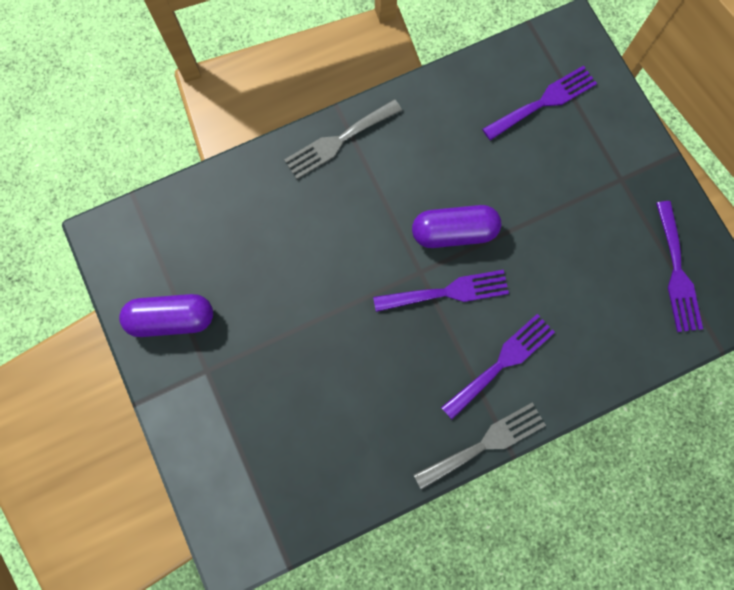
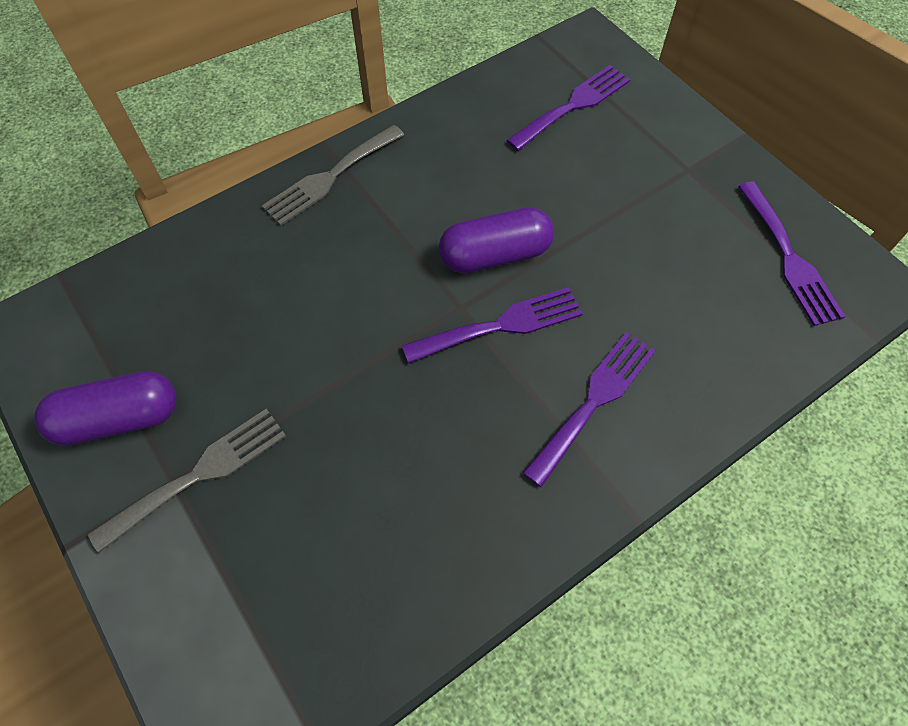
camera: 10 degrees left, 15 degrees down
grey fork [414,402,546,490] -> grey fork moved to [88,409,286,553]

